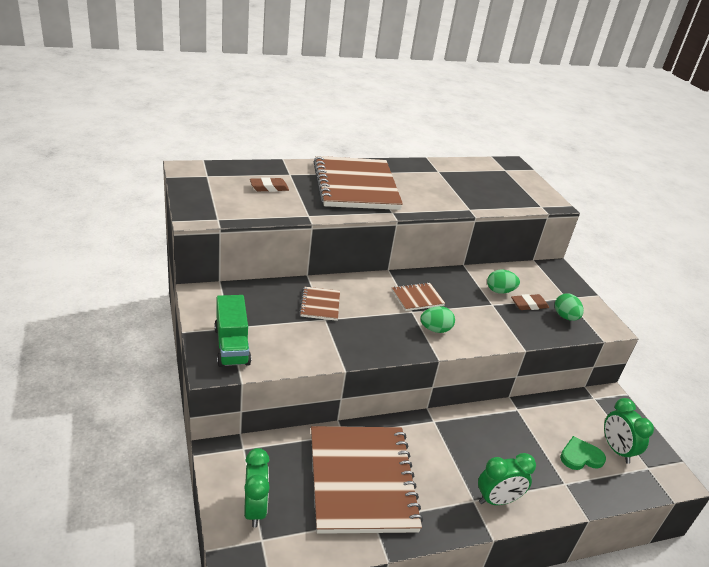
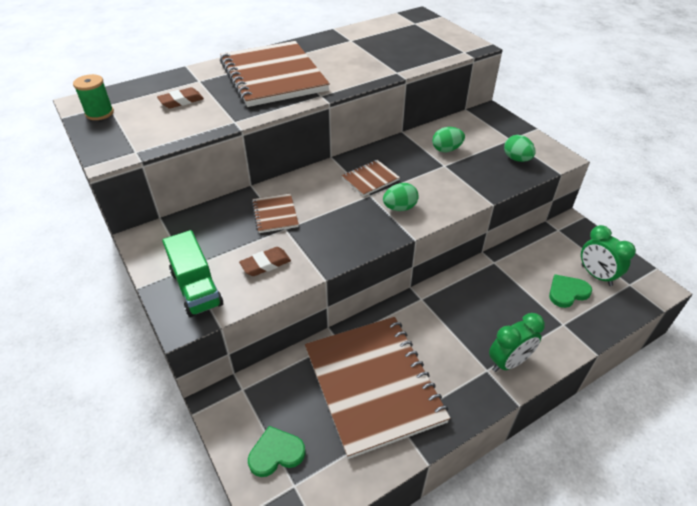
camera: 10 degrees left, 10 degrees up
green clock [244,448,270,528] -> green heart [248,426,306,477]
brown eraser [511,294,549,310] -> brown eraser moved to [239,247,291,276]
none -> green spool [73,74,114,120]

